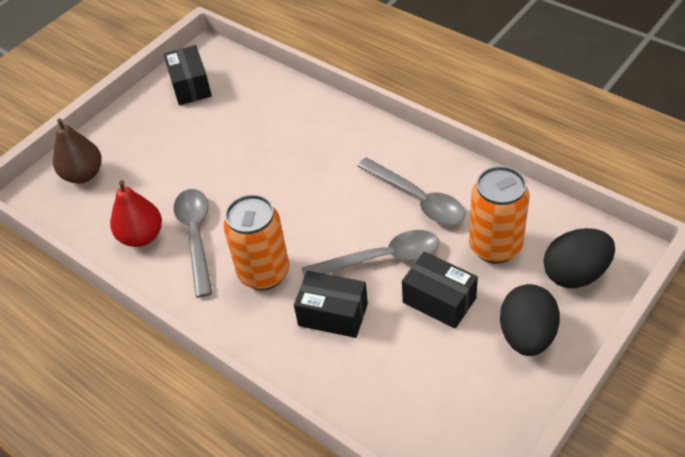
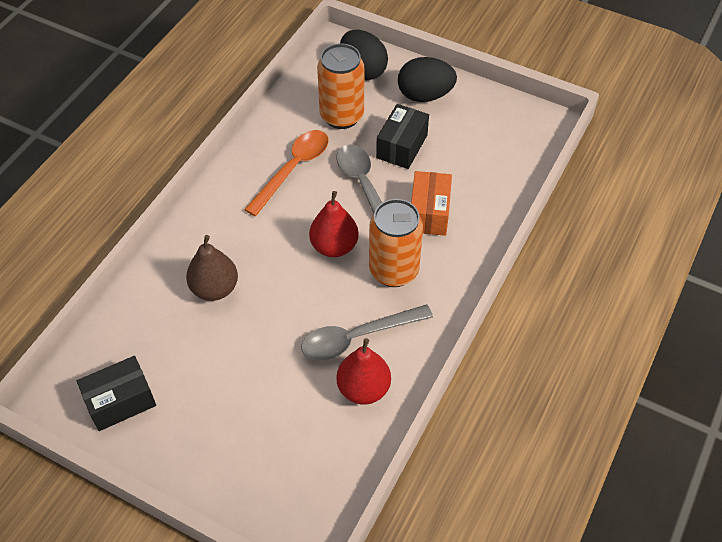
camera: 105 degrees left, 5 degrees up
brown pear [53,118,102,184] -> brown pear moved to [186,235,238,301]
black box [294,271,368,338] -> orange box [411,171,452,236]
grey spoon [357,157,465,225] -> orange spoon [244,130,328,216]
none -> red pear [309,191,359,257]

